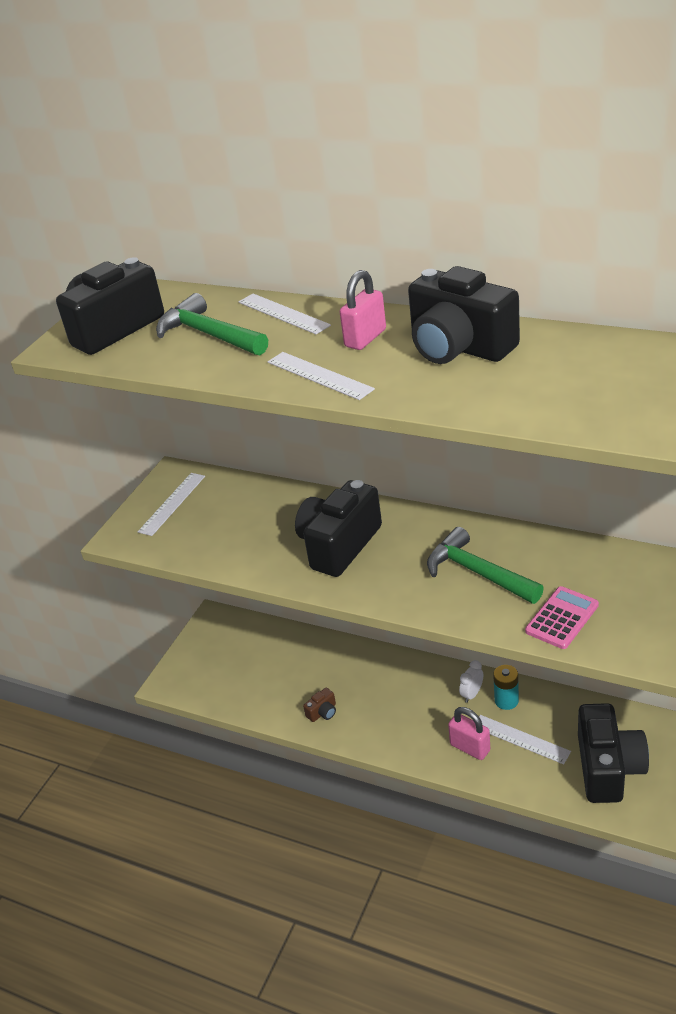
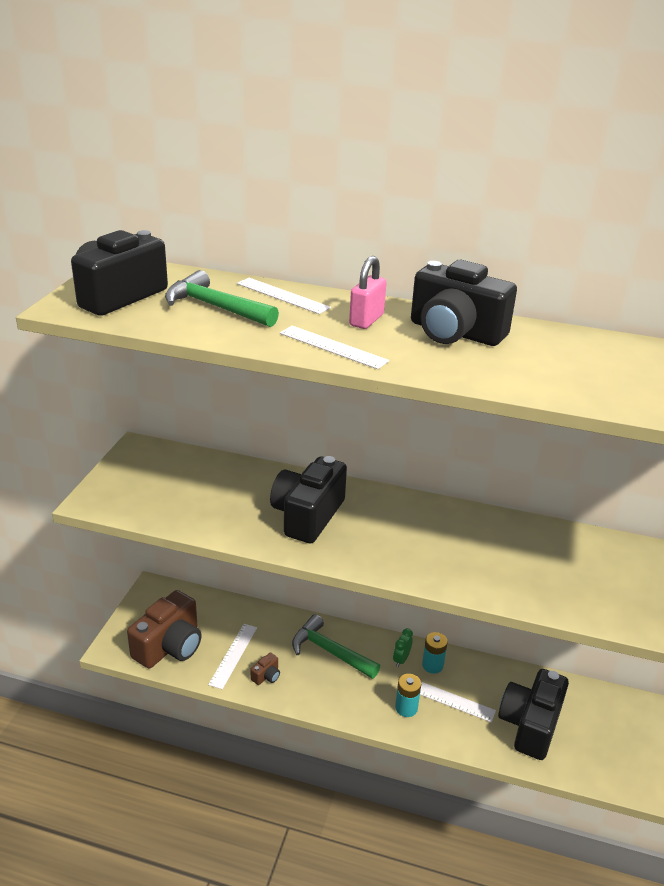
camera: 15 degrees left, 5 degrees down
white ruler [138,473,205,536] -> white ruler moved to [208,624,257,689]
green hammer [427,527,544,604] -> green hammer moved to [292,614,380,679]
pink padlock [448,707,490,760] -> turquoise battery [395,674,421,717]
white clock [459,660,483,703] -> green clock [393,628,413,667]
pink calculator [525,586,599,649] -> none
black camera [578,703,649,803] -> black camera turned 150 degrees counterclockwise [498,669,569,760]
none -> brown camera [127,590,202,668]

